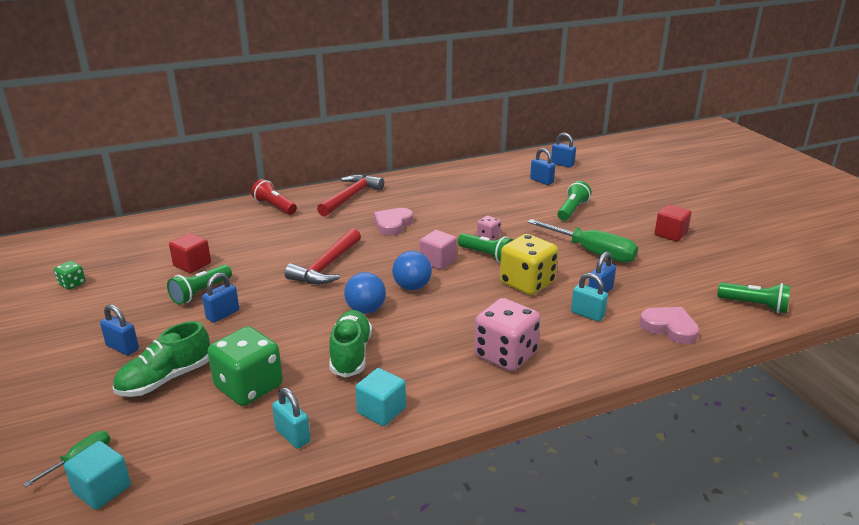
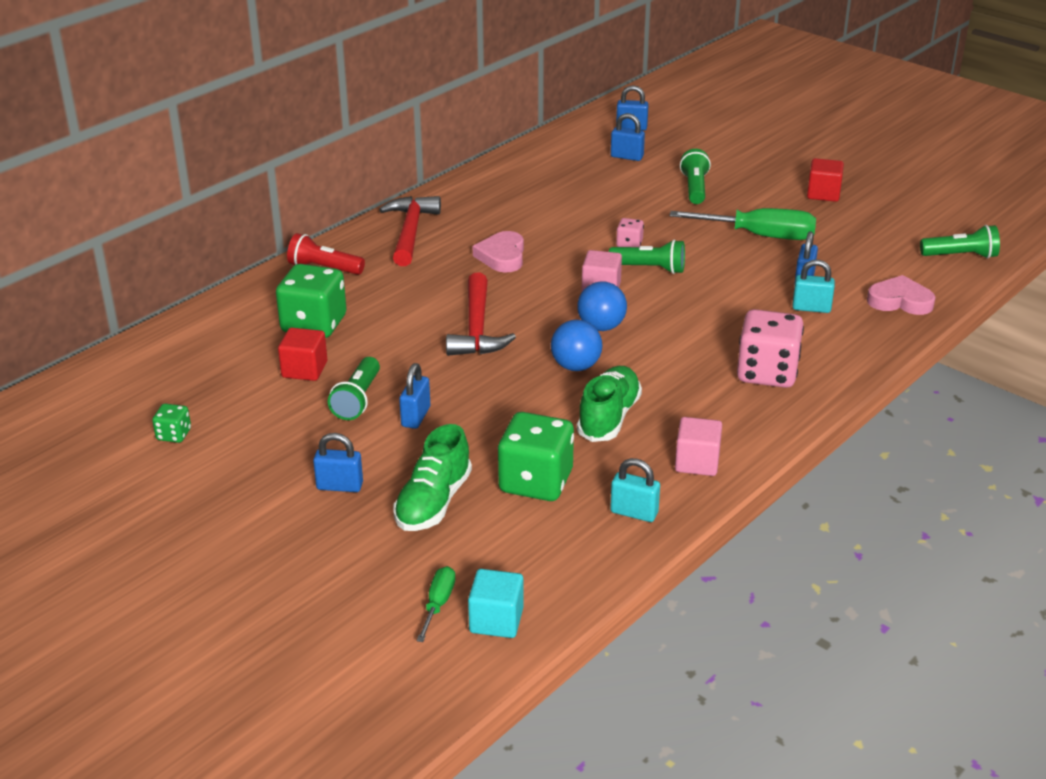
camera: 25 degrees left, 5 degrees up
green shoe [329,310,372,378] -> green shoe turned 45 degrees clockwise [577,366,642,442]
turquoise cube [355,368,406,426] -> pink cube [675,417,722,476]
yellow dice [500,234,558,295] -> none
none -> green dice [276,264,346,338]

